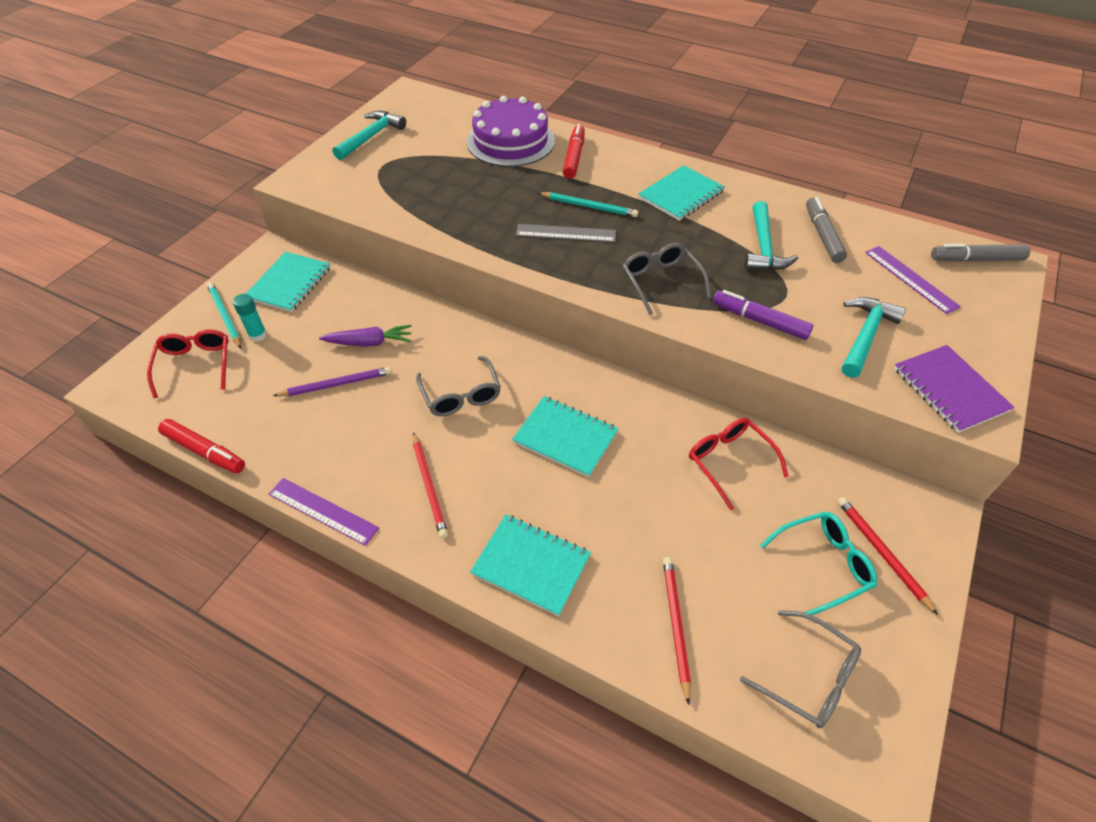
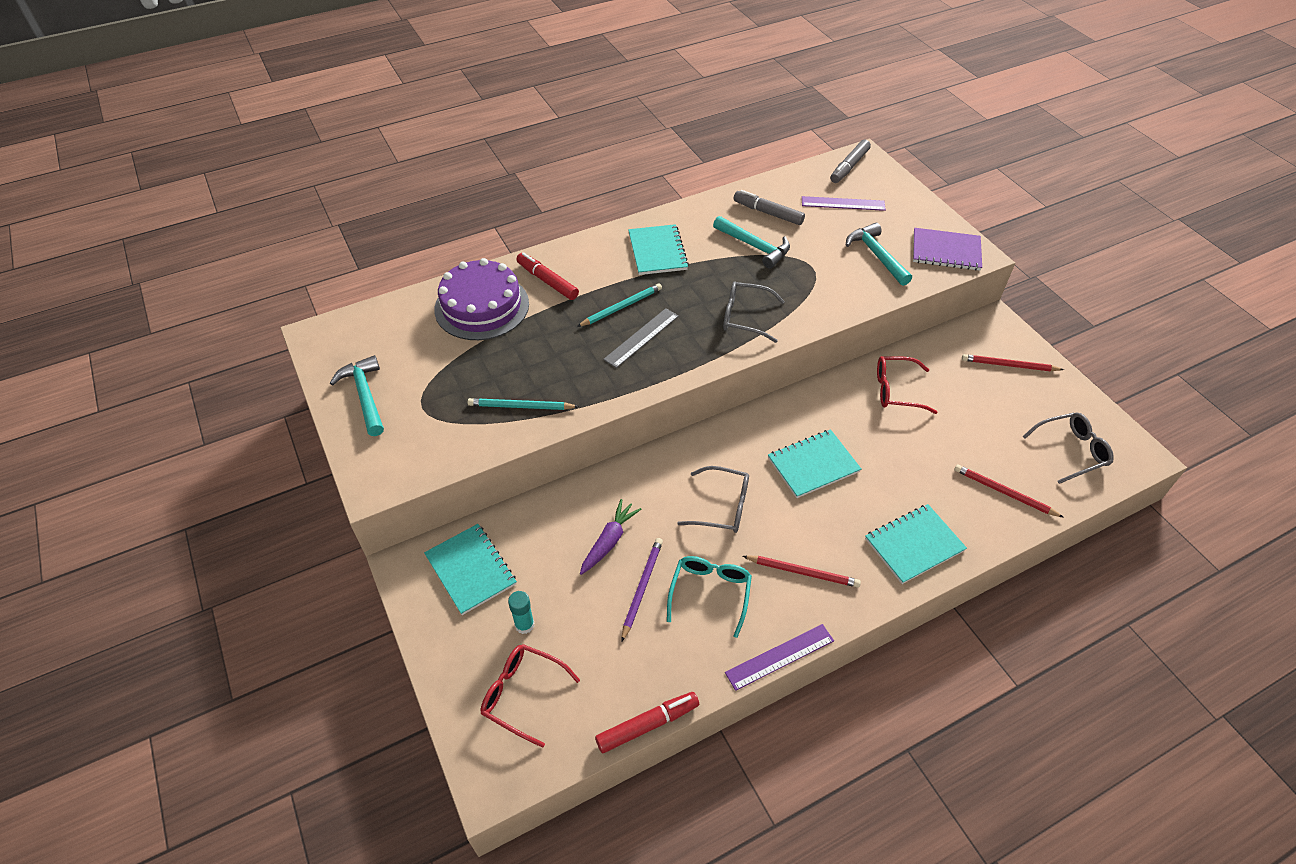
camera: 55 degrees left, 0 degrees up
turquoise pencil [207,282,241,349] -> turquoise pencil moved to [468,398,579,410]
purple marker [713,290,813,340] -> none
turquoise glasses [760,512,877,615] -> turquoise glasses moved to [667,556,752,638]

